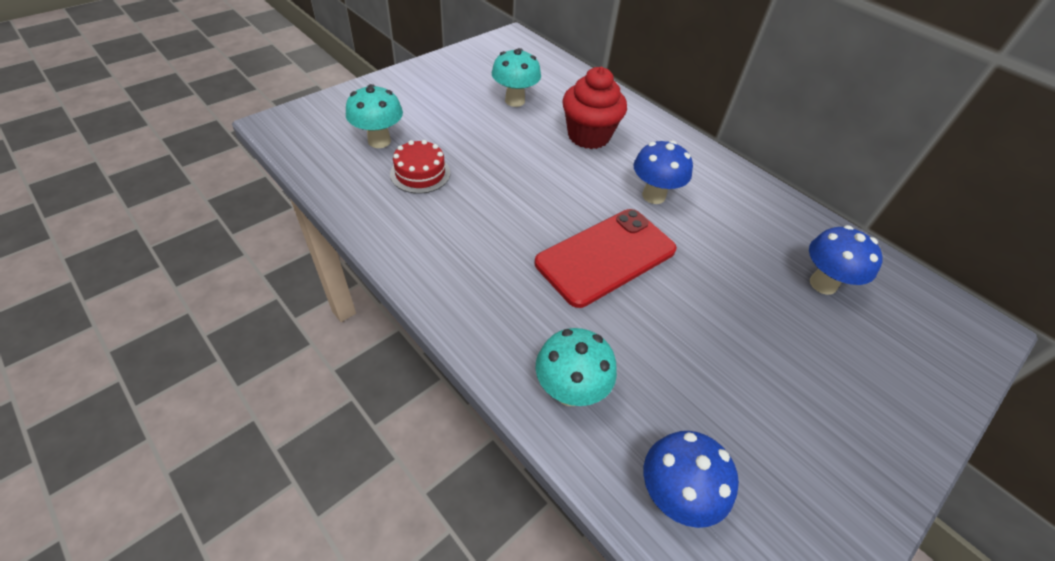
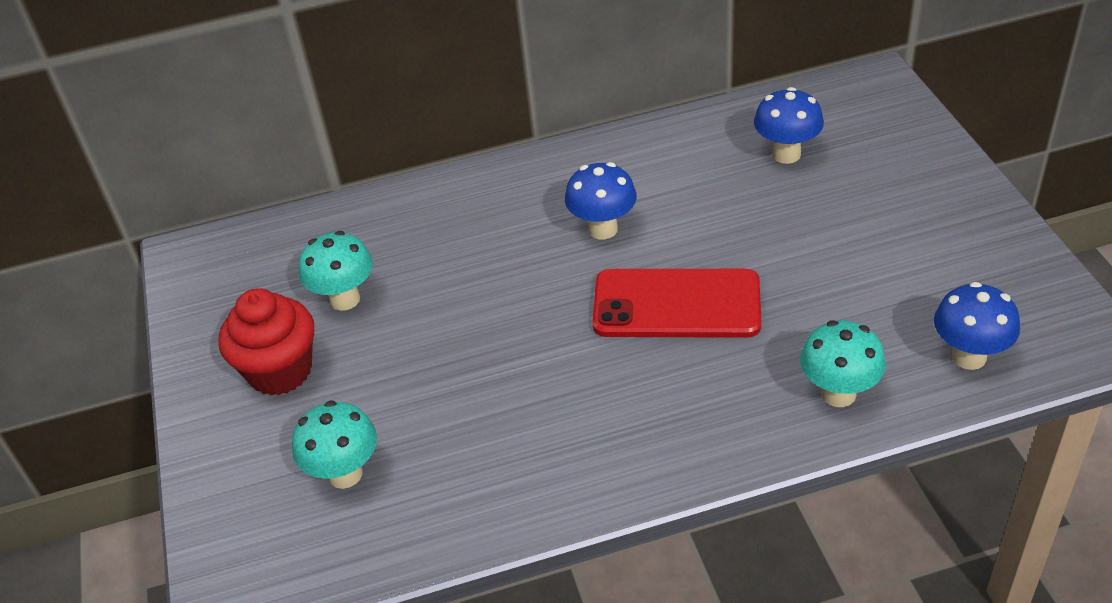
camera: 55 degrees left, 5 degrees down
red cake [390,140,450,194] -> none
red phone [535,209,677,308] -> red phone turned 75 degrees counterclockwise [592,269,761,338]
red cupcake [562,67,627,149] -> red cupcake moved to [218,289,314,396]

